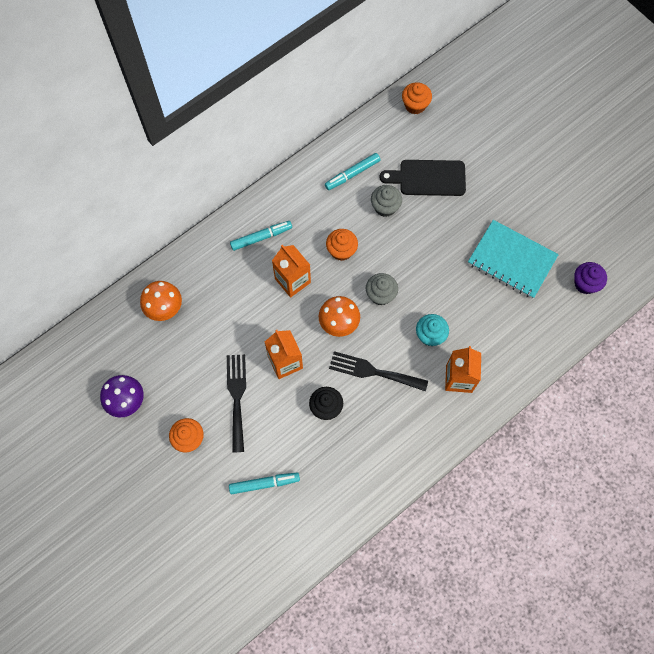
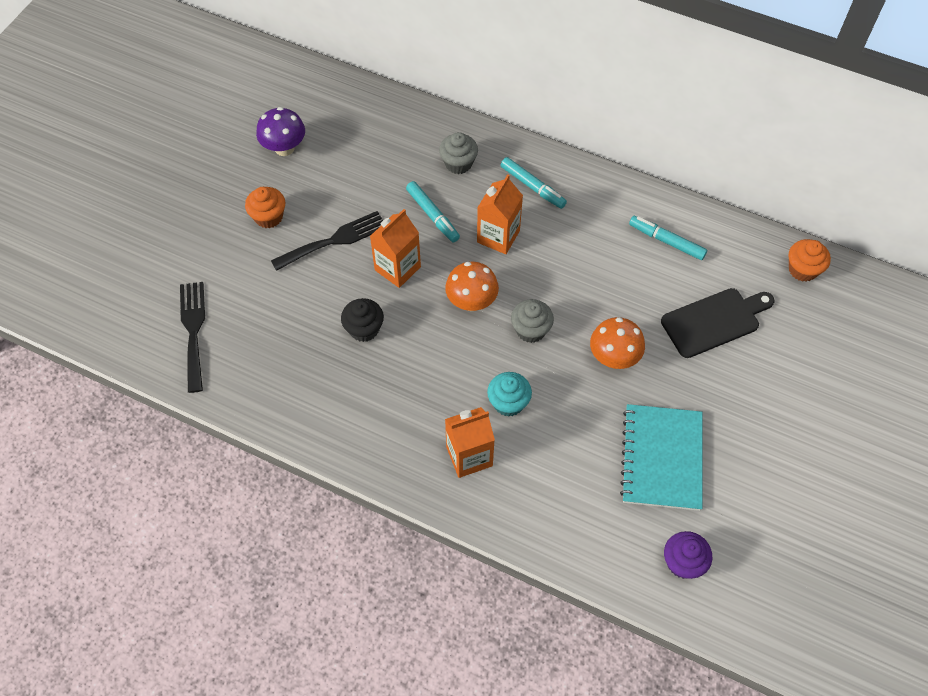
camera: 65 degrees right, 10 degrees down
orange mushroom [140,281,182,321] -> orange mushroom moved to [590,317,645,369]
turquoise marker [229,472,300,494] -> turquoise marker moved to [406,181,460,242]
orange cupcake [326,229,358,261] -> none
black fork [329,351,428,391] -> black fork moved to [180,282,205,393]
grey cupcake [371,185,402,217] -> grey cupcake moved to [439,132,478,174]
black cutting board [379,160,466,196] -> black cutting board turned 90 degrees clockwise [661,288,774,358]

